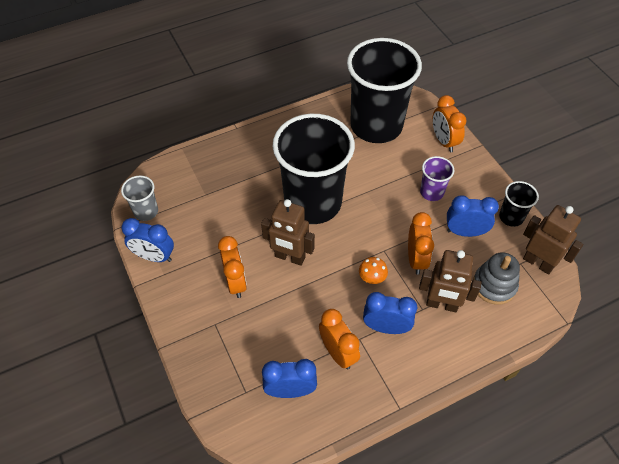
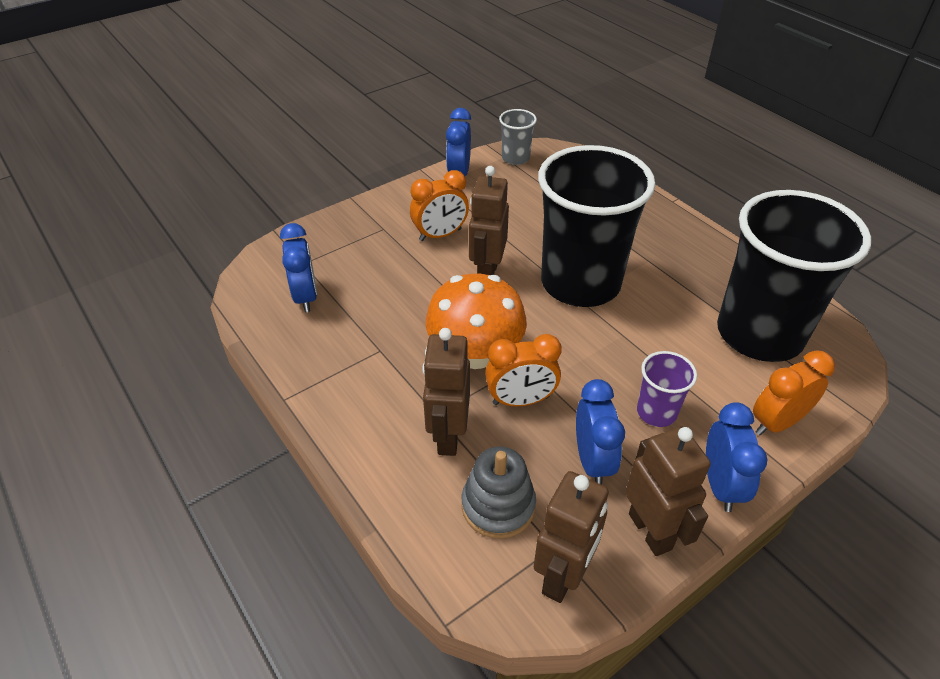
camera: 80 degrees right, 10 degrees down
orange clock [319,309,360,369] -> none
orange mushroom [359,257,388,284] -> orange mushroom [425,274,527,369], size x2.36
blue clock [363,292,417,334] -> blue clock moved to [706,402,767,512]
black cup [499,181,539,227] -> brown robot [625,427,711,556]

